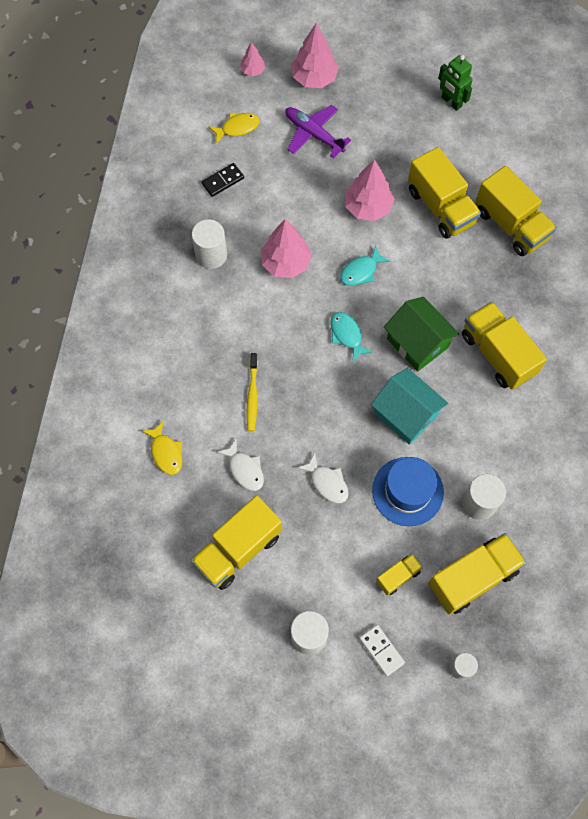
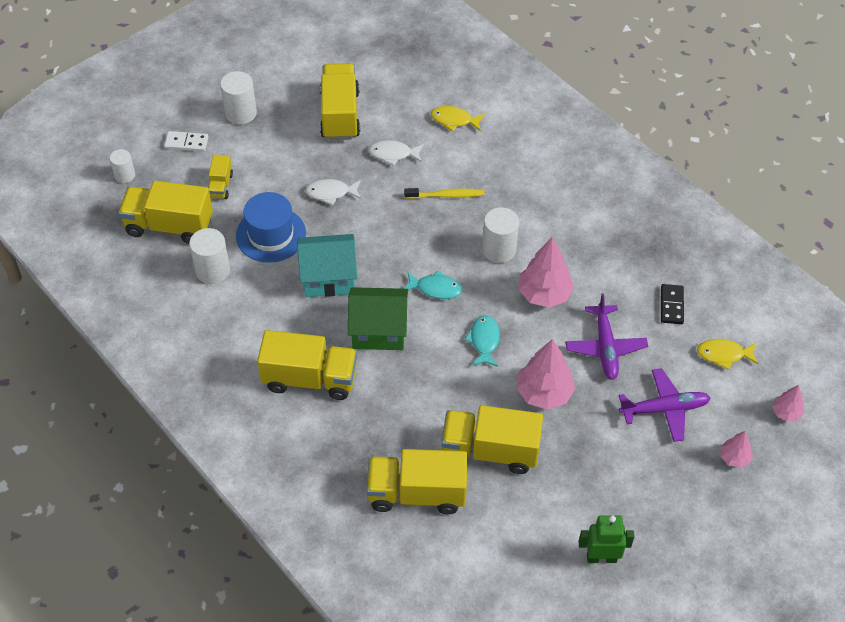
camera: 130 degrees right, 15 degrees down
white cylinder [192,219,227,269] -> white cylinder moved to [482,207,519,263]
yellow fish [208,113,260,144] -> yellow fish turned 75 degrees clockwise [697,339,759,370]
yellow toothbrush [247,353,258,431] -> yellow toothbrush turned 135 degrees clockwise [404,188,484,199]
pink tree [291,23,339,88] -> pink tree [720,431,753,468], size x0.54
yellow truck [428,533,527,615] -> yellow truck turned 90 degrees clockwise [118,181,213,244]
none -> purple plane [566,293,648,380]

